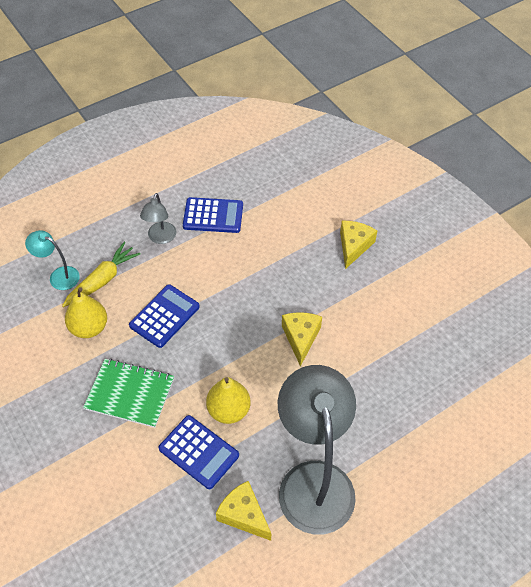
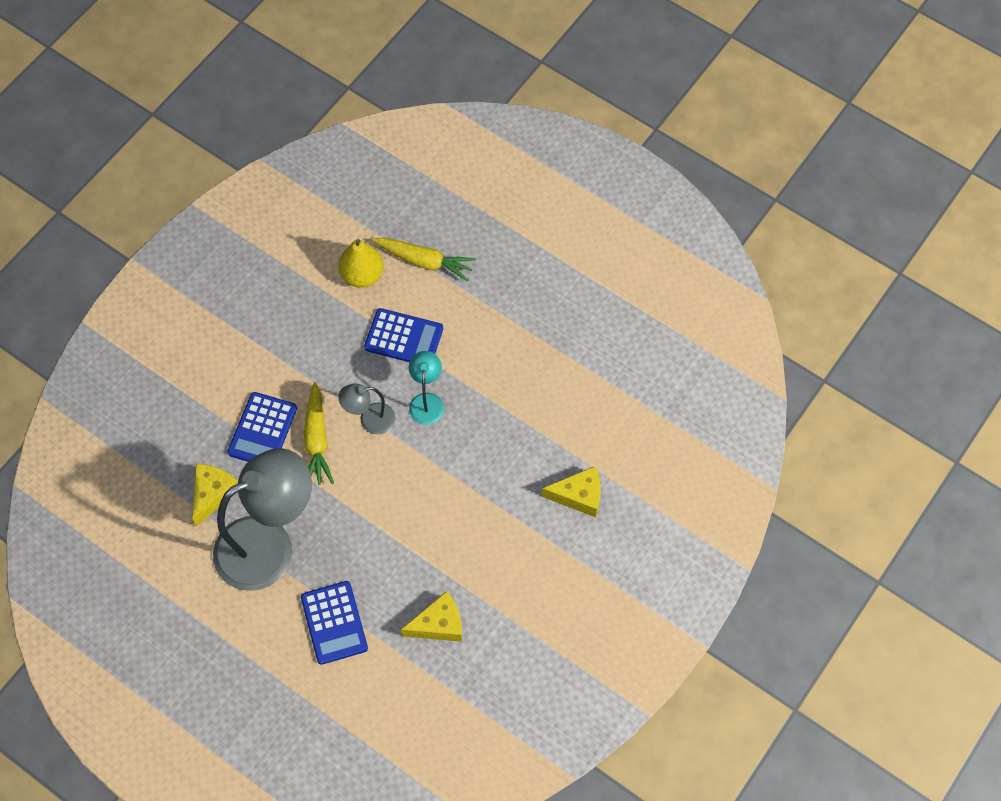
camera: 70 degrees right, 10 degrees up
turquoise lamp [25,230,80,290] -> turquoise lamp moved to [409,351,444,424]
green notebook [83,359,174,428] -> none
grey lamp [140,193,176,244] -> grey lamp moved to [338,383,395,434]
blue calculator [183,197,243,233] -> blue calculator moved to [301,581,368,665]
yellow pear [206,377,250,424] -> yellow carrot [304,382,334,485]
yellow cheese [282,312,322,367] -> yellow cheese moved to [401,591,462,642]

